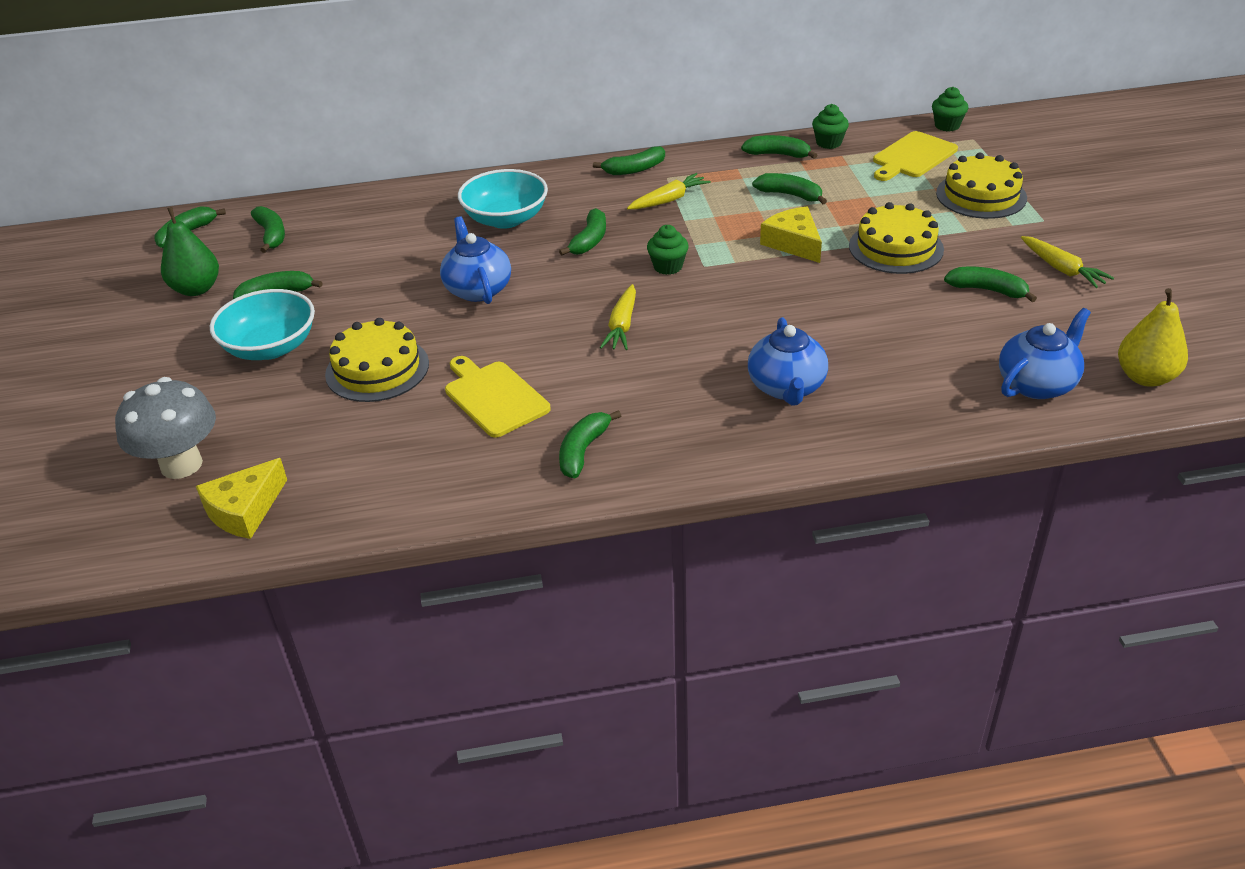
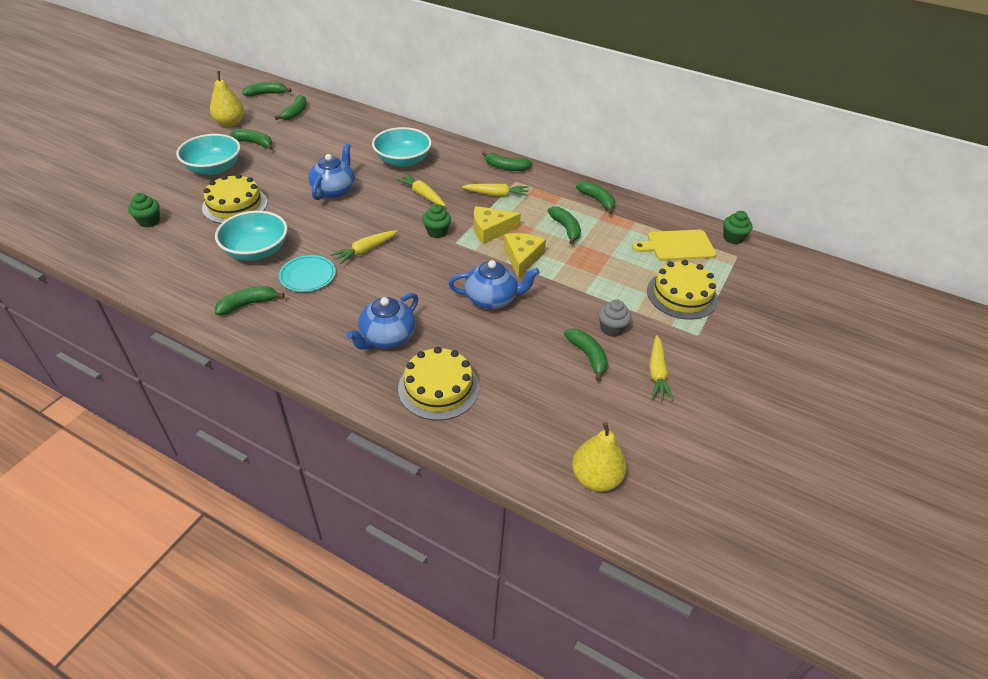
camera: 35 degrees right, 5 degrees up
grey mushroom [115,377,216,479] -> none
green pear [161,207,219,296] -> yellow pear [210,71,244,127]
yellow cheese [196,458,287,539] -> yellow cheese moved to [474,206,521,244]
yellow cutting board [445,356,551,438] -> turquoise bowl [215,211,288,260]
green banana [559,208,606,256] -> yellow carrot [396,173,446,206]
green cupcake [812,104,849,149] -> green cupcake moved to [128,193,160,228]
yellow cake [849,202,944,274] -> yellow cake moved to [398,347,479,420]
blue teapot [999,308,1091,399] -> blue teapot moved to [448,260,540,309]
none -> turquoise plate [279,255,336,292]
none -> grey cupcake [598,299,631,337]

